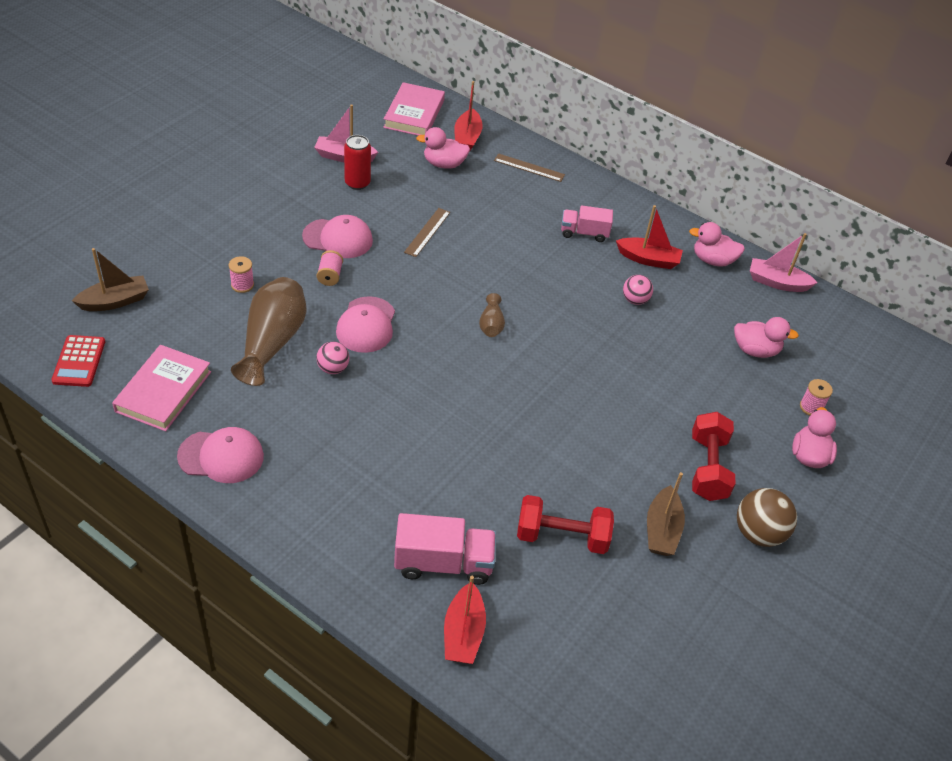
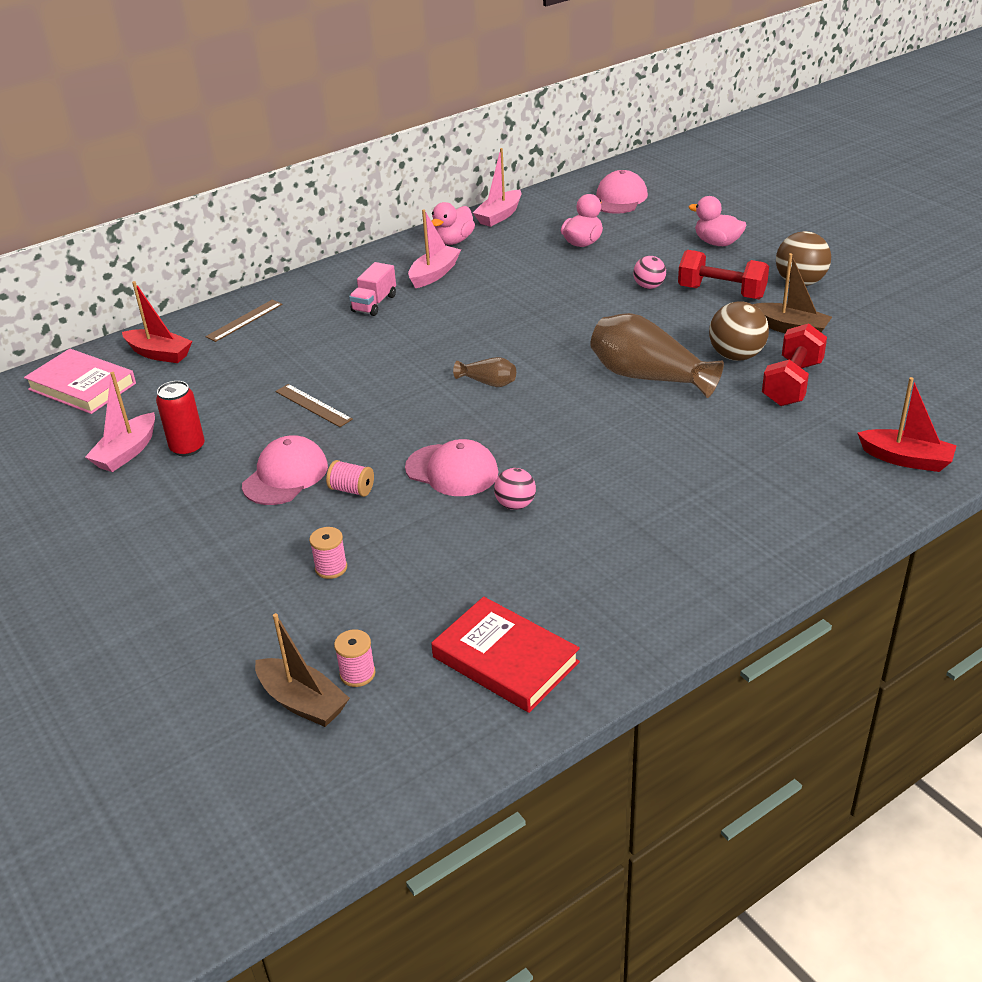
camera: 65 degrees left, 10 degrees down
red calculator [52,335,105,387] -> none
brown boat [72,248,149,311] -> brown boat turned 135 degrees clockwise [255,613,350,727]
pink book [112,345,211,431] -> red book [431,596,580,713]
pink cap [177,427,264,483] -> pink cap moved to [596,170,648,214]
brown vase [231,277,307,386] -> brown vase moved to [590,313,724,398]
pink truck [394,513,496,585] -> none
pink duck [416,127,470,169] -> none
red boat [616,205,683,269] -> pink boat [408,209,461,288]
pink ball [623,275,653,305] -> pink ball moved to [633,256,666,289]
pink spool [800,379,833,416] -> pink spool moved to [334,629,376,687]
none -> brown ball [709,301,769,361]

